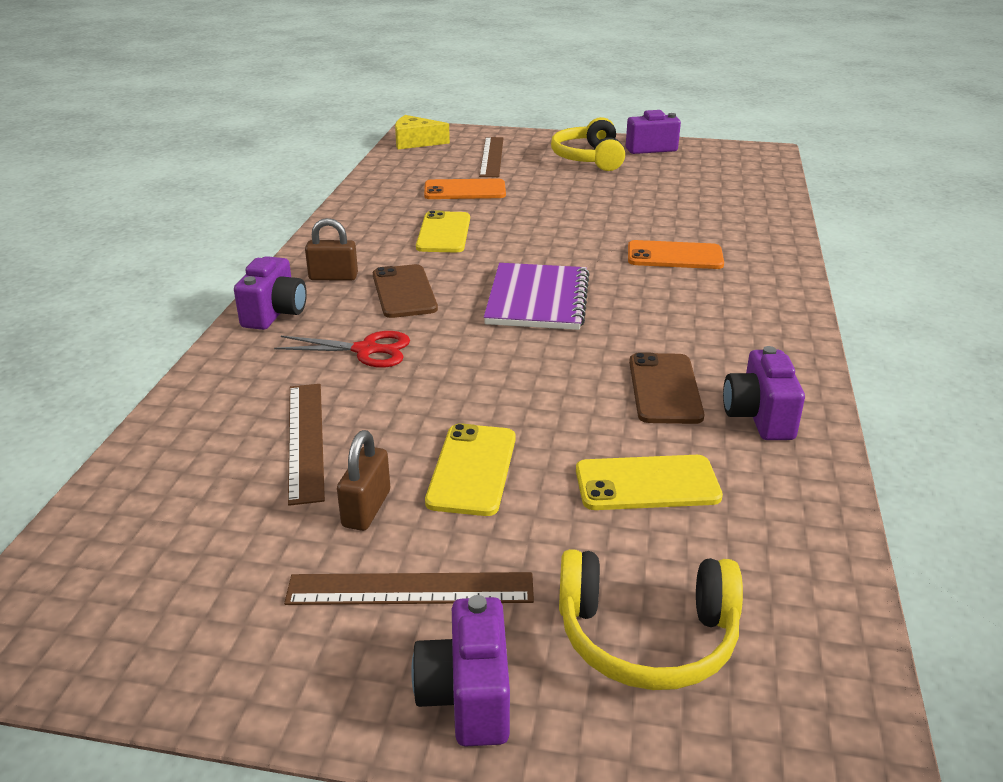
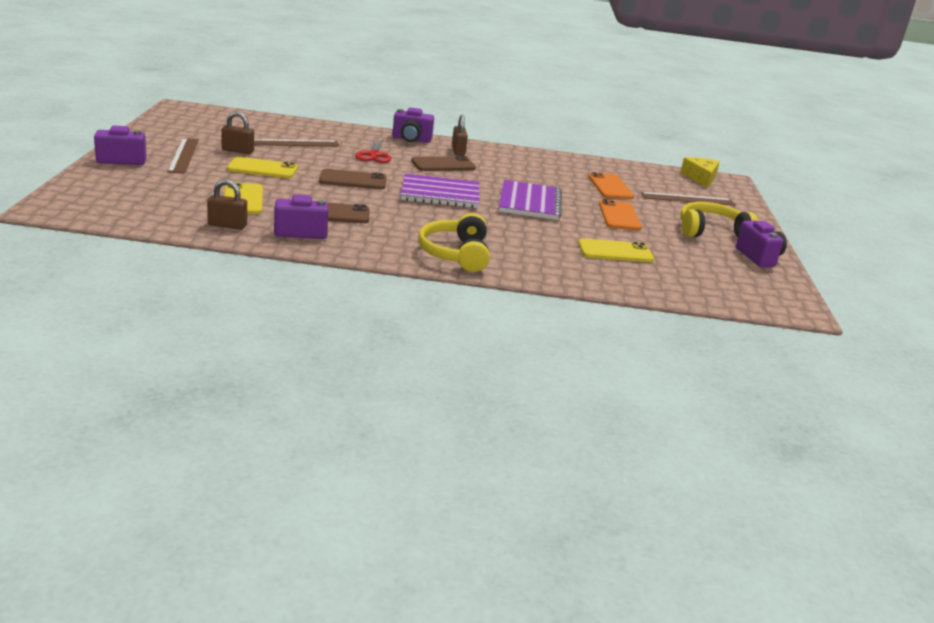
camera: 80 degrees right, 5 degrees down
yellow phone [416,211,470,252] -> yellow phone moved to [578,238,654,262]
yellow headphones [559,549,743,690] -> yellow headphones moved to [418,213,490,272]
orange phone [628,240,724,269] -> orange phone moved to [599,199,642,230]
none -> brown padlock [207,179,247,230]
none -> brown phone [319,169,386,189]
none -> purple notebook [499,180,562,220]

